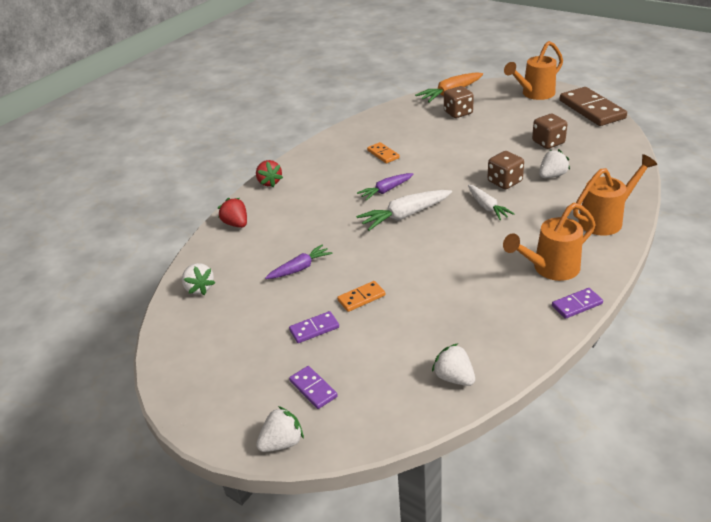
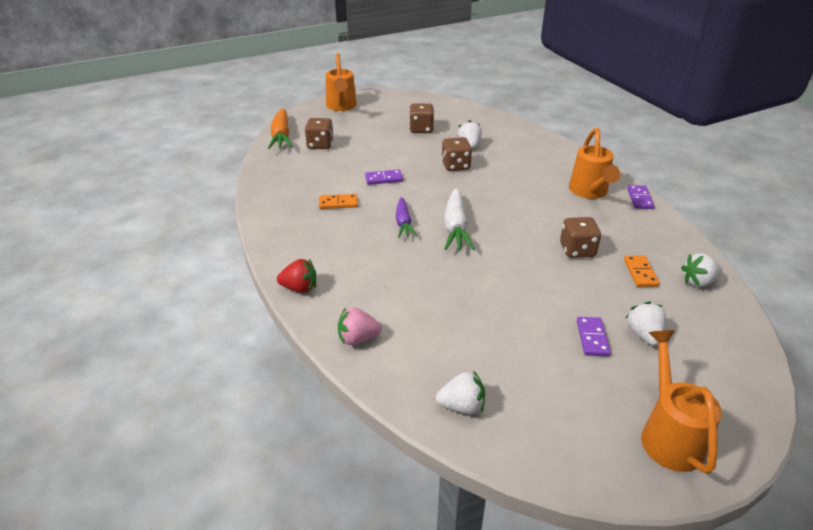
camera: 65 degrees left, 0 degrees up
red strawberry [218,198,247,228] -> pink strawberry [338,307,382,345]
white strawberry [256,406,304,452] -> white strawberry moved to [626,302,666,346]
purple carrot [265,244,332,279] -> none
purple domino [289,366,338,409] -> purple domino moved to [365,170,403,185]
orange domino [337,281,385,312] -> orange domino moved to [624,255,659,287]
white carrot [468,185,515,220] -> none
brown domino [560,87,627,126] -> none
orange watering can [573,154,657,236] -> orange watering can moved to [641,330,722,474]
none -> brown dice [560,217,601,258]

